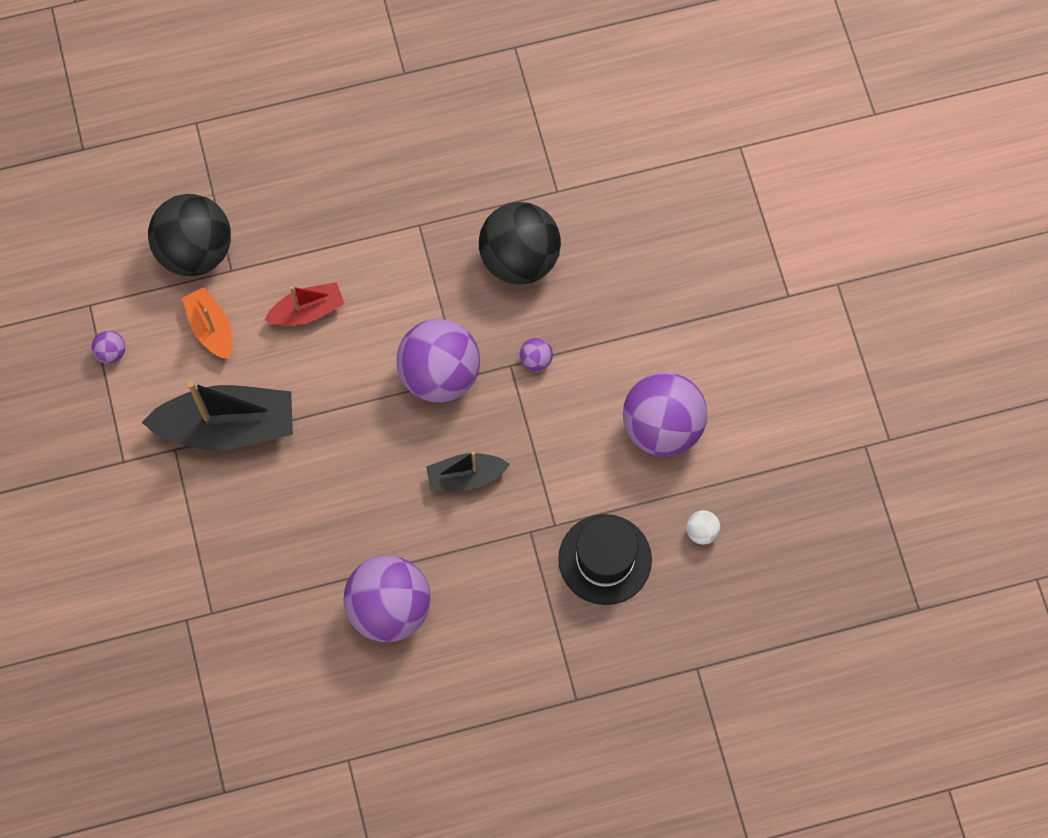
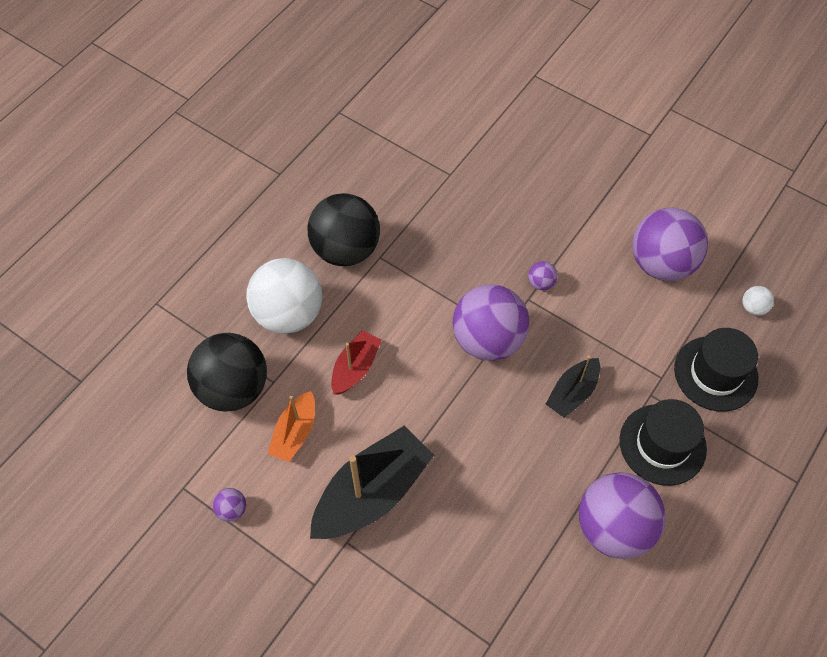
camera: 40 degrees left, 10 degrees down
orange boat [182,287,232,359] -> orange boat turned 90 degrees counterclockwise [268,391,315,462]
black ball [479,202,561,285] -> black ball moved to [307,193,380,266]
none -> white ball [246,258,323,334]
none -> black hat [620,399,707,486]

